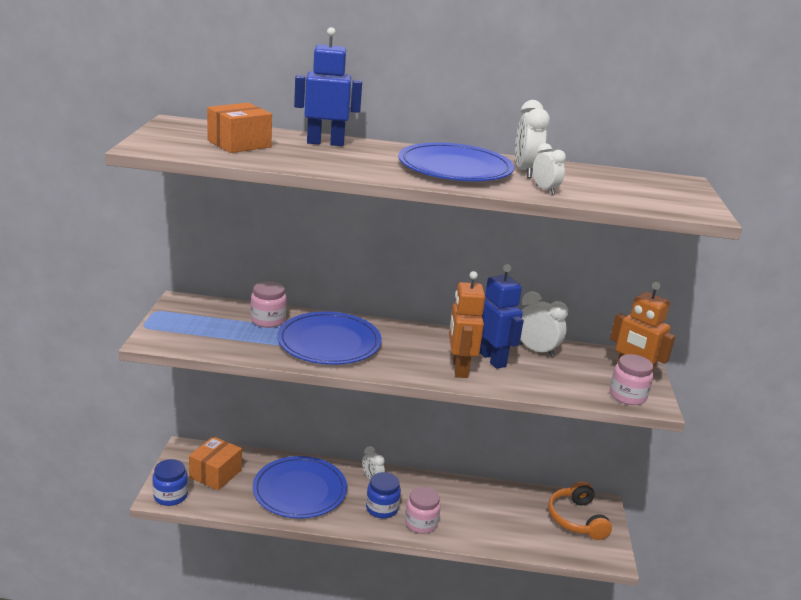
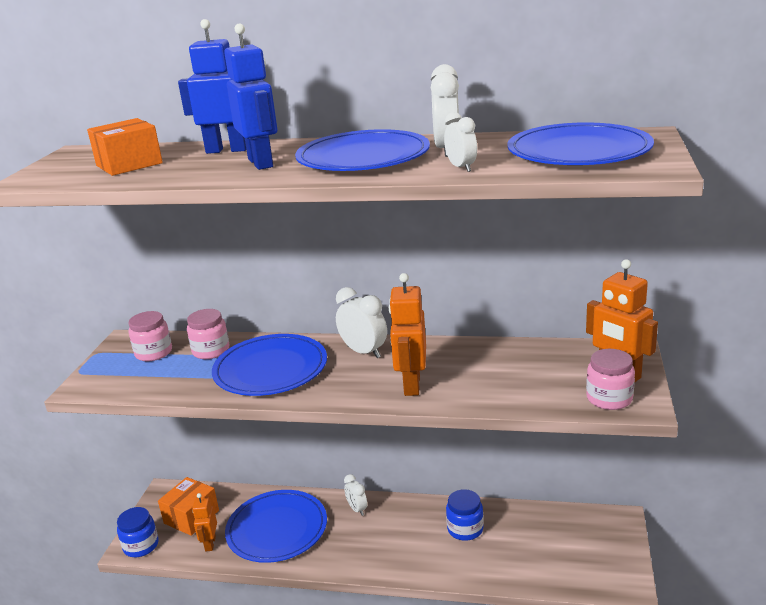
camera: 10 degrees right, 0 degrees up
blue jar [366,472,401,518] -> blue jar moved to [446,489,484,541]
pink jar [405,487,441,534] -> pink jar moved to [128,311,172,361]
blue robot [480,264,524,369] -> blue robot moved to [224,24,277,170]
white clock [520,291,568,358] -> white clock moved to [336,287,387,358]
orange headphones [548,481,612,540] -> none
none -> orange robot [192,493,217,551]
none -> blue plate [507,122,654,165]

